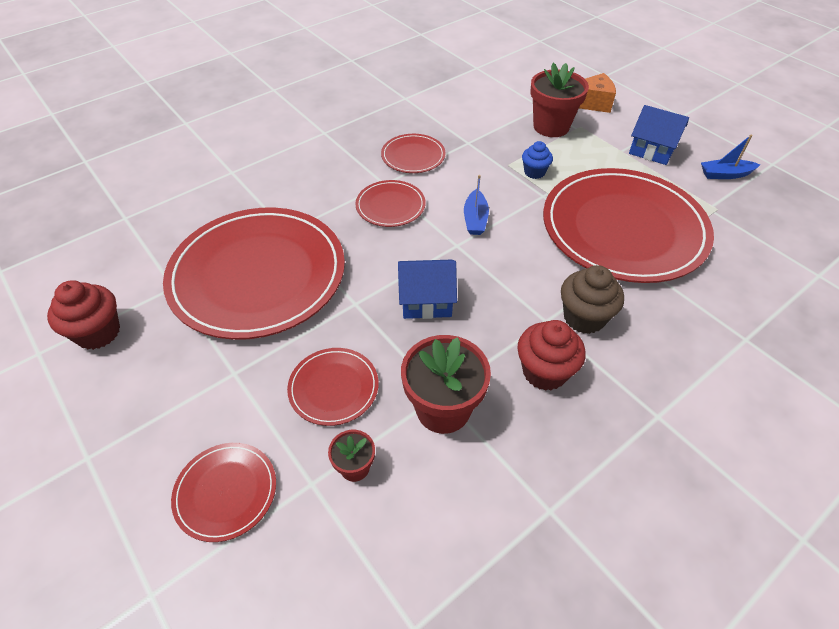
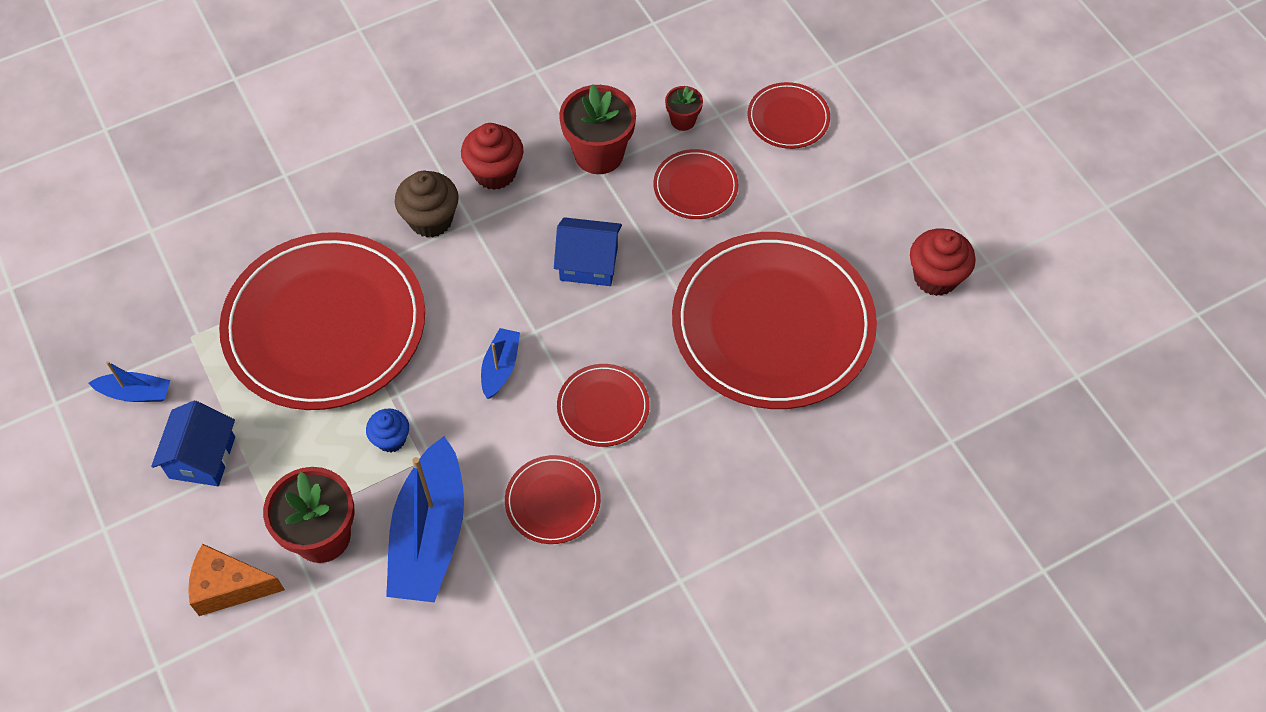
camera: 170 degrees left, 10 degrees up
blue house [629,105,689,165] -> blue house turned 60 degrees clockwise [151,401,235,486]
none -> blue boat [386,436,464,602]

